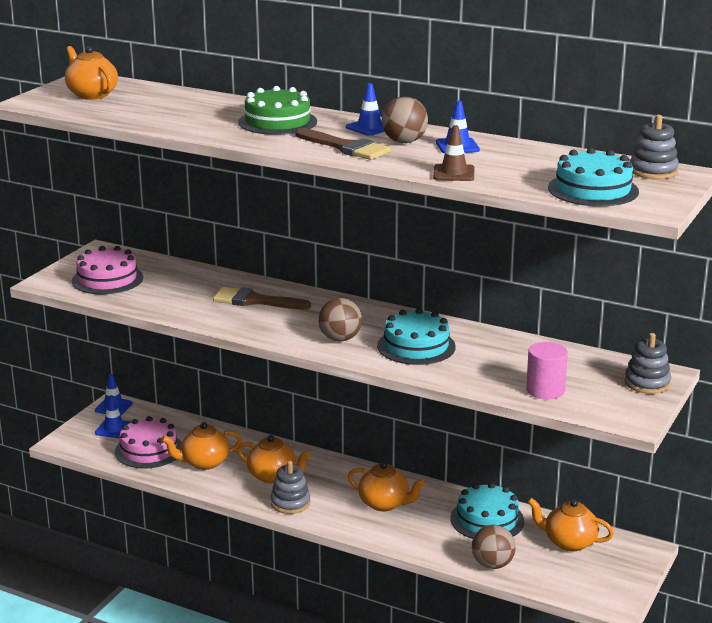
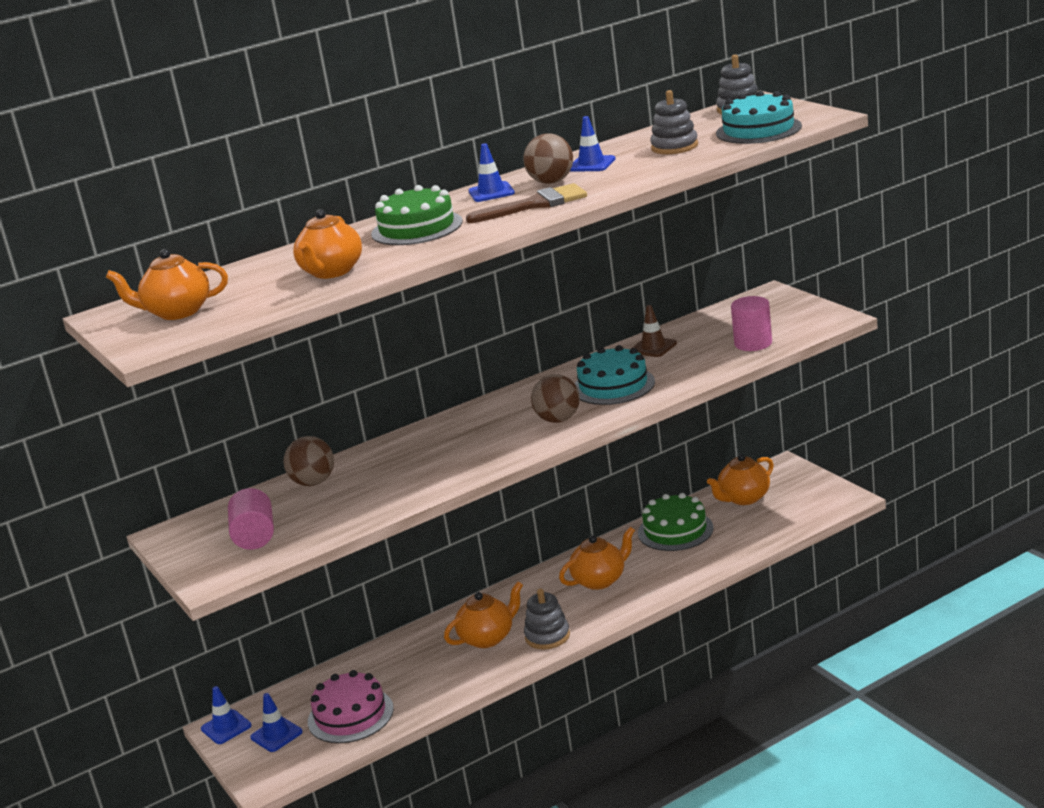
camera: 55 degrees left, 0 degrees up
pink cake [72,246,143,294] -> pink cylinder [228,488,274,550]
orange teapot [161,422,242,470] -> orange teapot moved to [293,209,362,279]
brown brush [213,287,311,309] -> none
brown traffic cone [433,125,474,181] -> brown traffic cone moved to [631,305,677,357]
turquoise cake [451,483,524,539] -> green cake [638,493,714,551]
brown ball [472,525,516,569] -> brown ball moved to [283,436,334,486]
grey stacking toy [624,333,671,394] -> grey stacking toy moved to [650,90,698,154]

